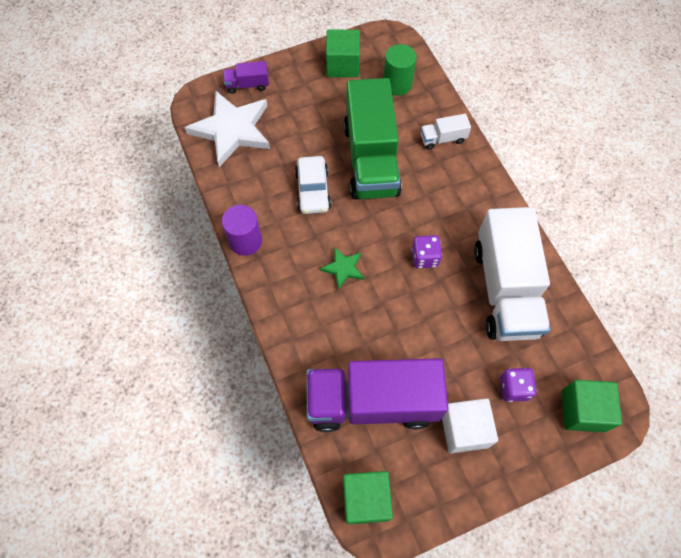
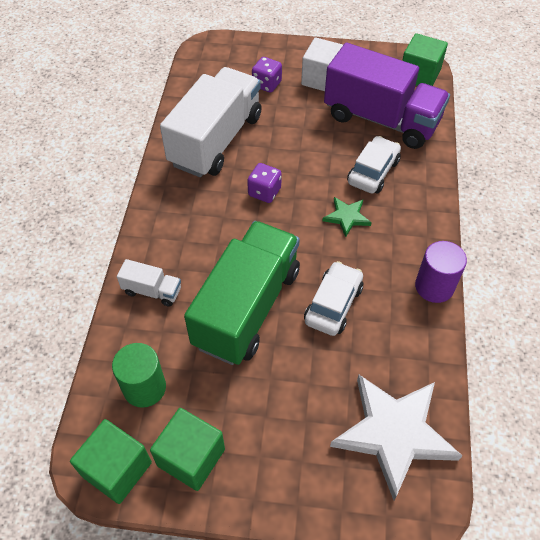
camera: 150 degrees left, 10 degrees down
purple truck [223,61,269,94] -> none
green cube [562,380,622,432] -> green cube moved to [70,419,152,504]
none -> white car [347,136,401,194]

